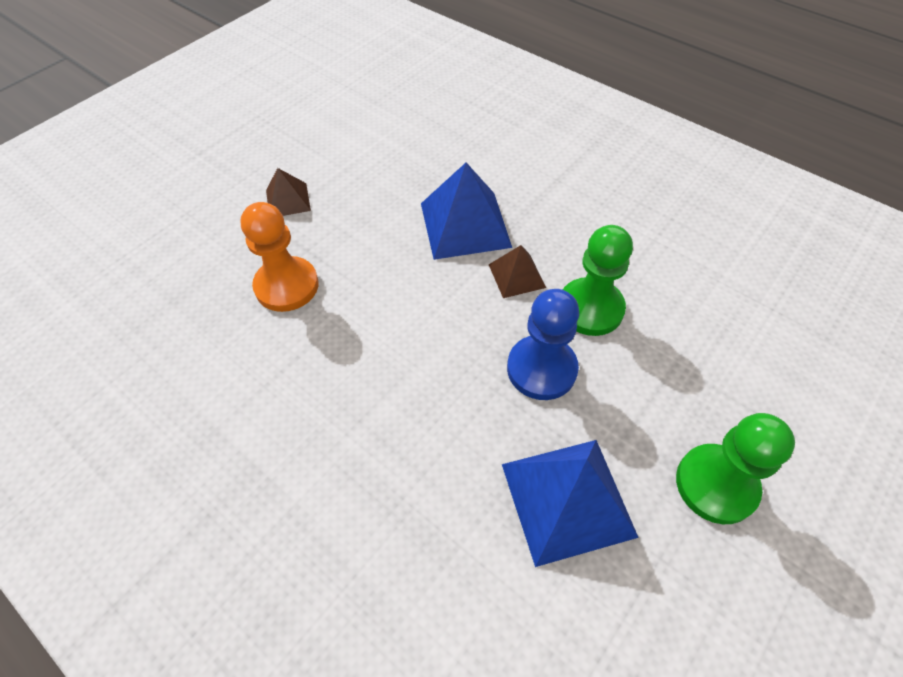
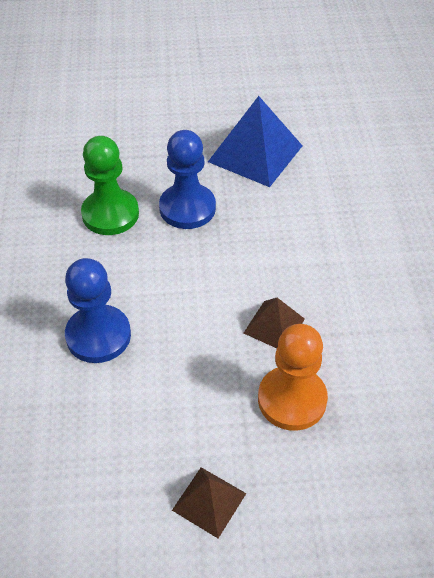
camera: 135 degrees left, 5 degrees down
blue pyramid [421,163,512,260] -> blue pawn [65,258,131,363]
brown pyramid [489,245,546,298] -> brown pyramid moved to [244,298,305,348]
green pawn [676,413,795,524] -> none

